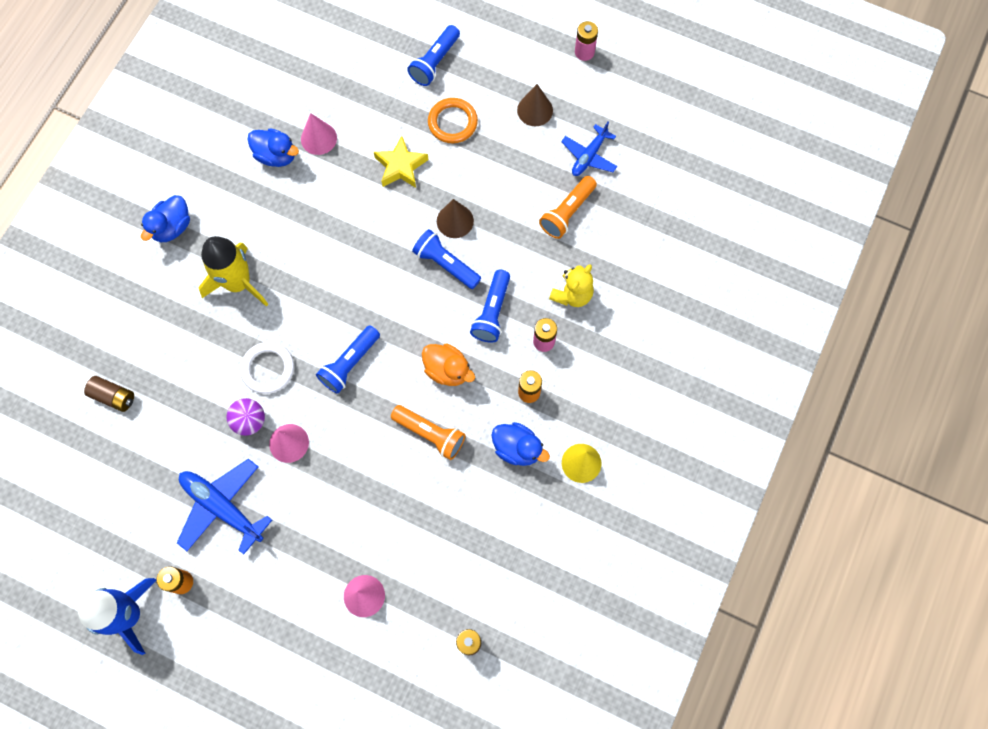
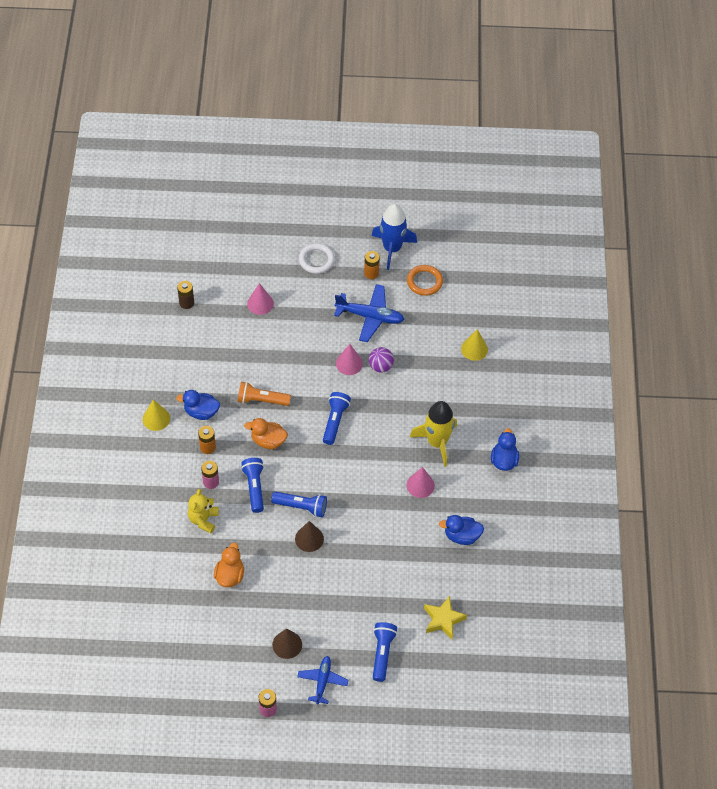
camera: 155 degrees right, 15 degrees down
brown battery [84,376,134,412] -> yellow cone [461,329,488,361]
white ring [240,342,294,394] -> white ring moved to [299,243,335,274]
pink cone [301,113,337,155] -> pink cone moved to [406,467,435,498]
yellow star [374,136,429,188] -> yellow star moved to [424,596,467,639]
orange ring [428,98,478,143] -> orange ring moved to [407,265,443,296]
orange flashlight [539,176,597,239] -> orange duck [214,543,244,587]
blue plane [561,122,617,176] -> blue plane moved to [297,656,348,705]

